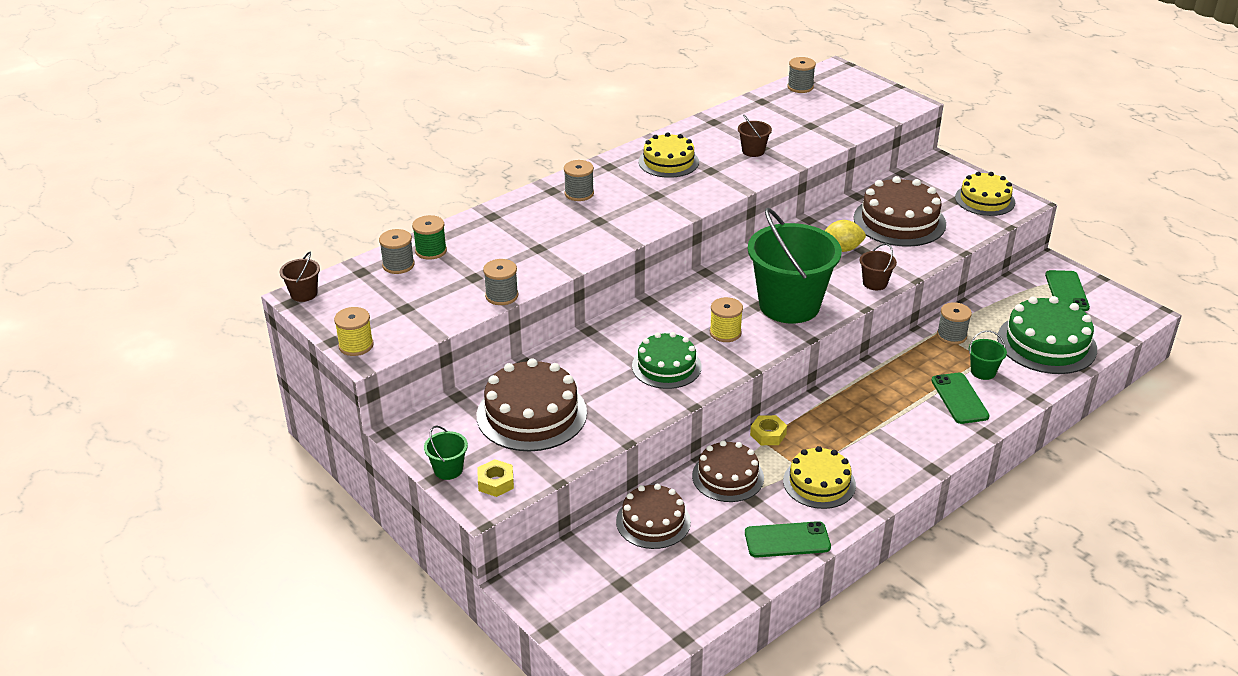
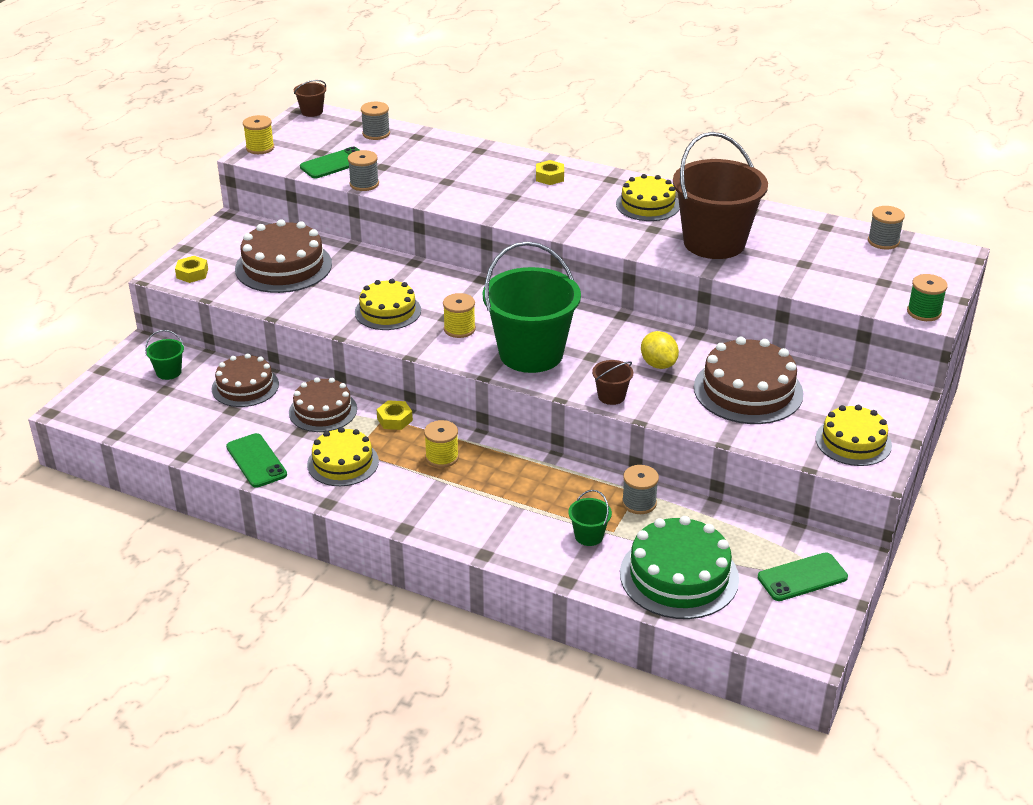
camera: 65 degrees right, 0 degrees up
green spool [412,215,447,260] -> green spool moved to [907,274,948,321]
green bucket [424,425,468,480] -> green bucket moved to [145,330,184,380]
grey spool [564,160,594,201] -> yellow nut [536,160,564,185]
green cake [632,332,702,389] -> yellow cake [355,279,421,330]
brown bucket [738,115,772,157] -> brown bucket [673,132,768,259], size x2.45
green phone [931,373,990,424] -> green phone moved to [300,147,359,178]
none -> yellow spool [424,420,459,468]

